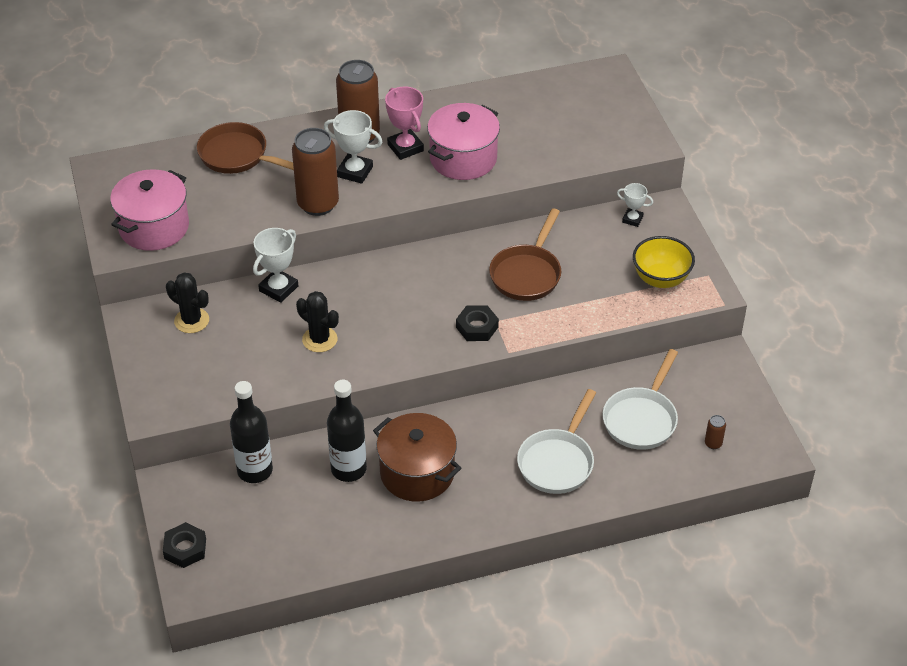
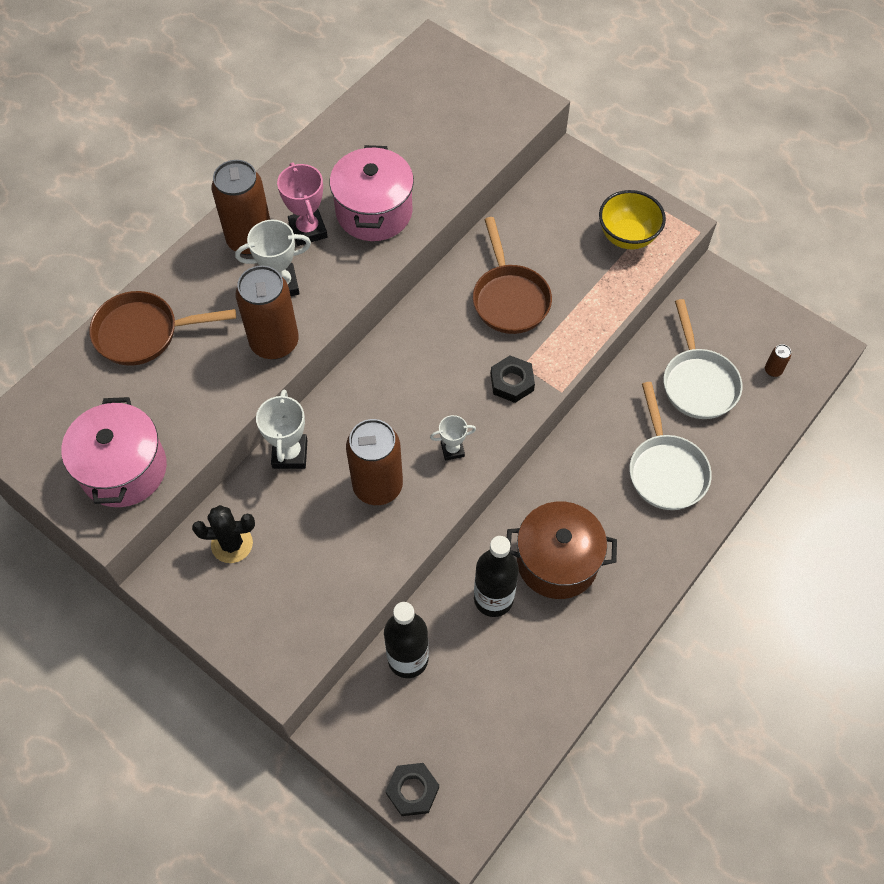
camera: 35 degrees left, 15 degrees up
black cactus [296,291,339,352] -> brown can [346,419,403,505]
pink trophy [385,87,424,160] -> pink trophy turned 45 degrees clockwise [277,162,328,246]
white trophy [617,183,653,227] -> white trophy moved to [430,415,476,461]

